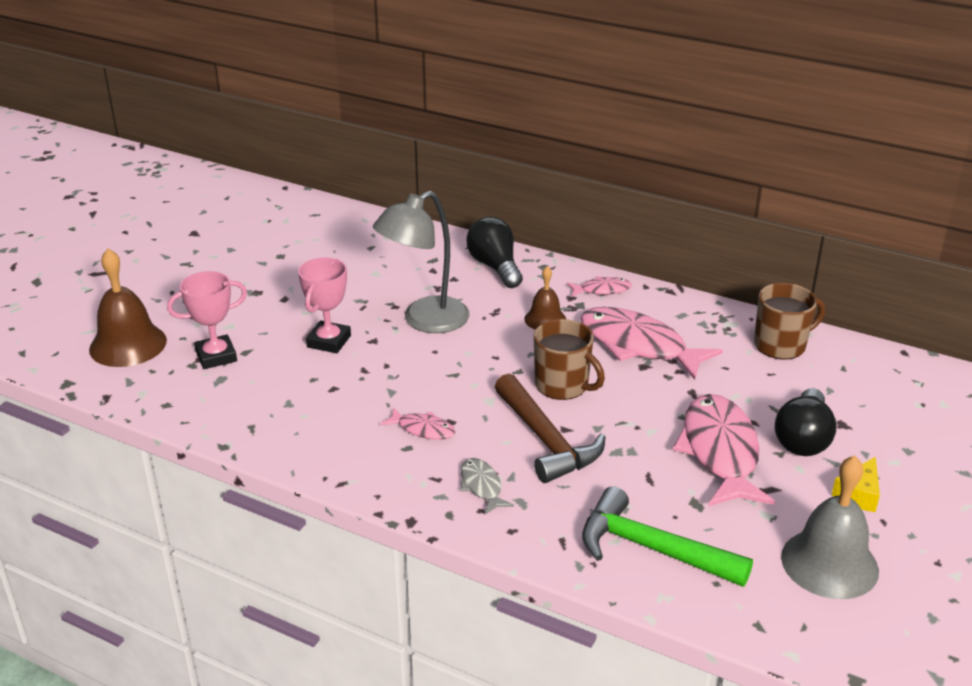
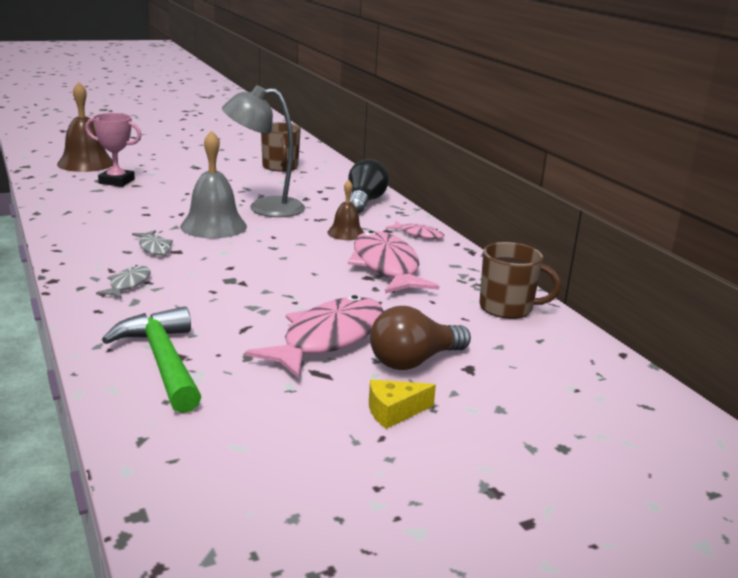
camera: 35 degrees right, 10 degrees down
pink trophy [298,257,351,353] -> none
pink fish [380,407,455,440] -> grey fish [132,230,173,255]
brown hammer [495,374,606,483] -> none
brown mug [534,319,605,400] -> brown mug moved to [261,122,301,172]
black light bulb [775,388,837,456] -> brown light bulb [370,306,471,370]
grey bell [781,455,879,599] -> grey bell moved to [180,130,247,238]

